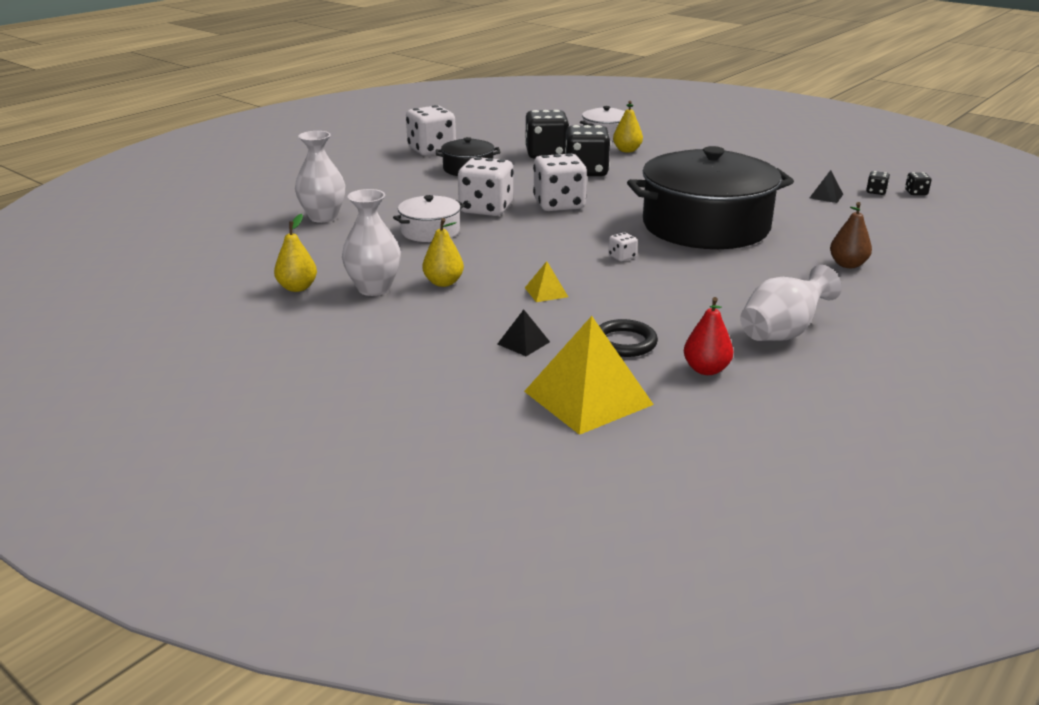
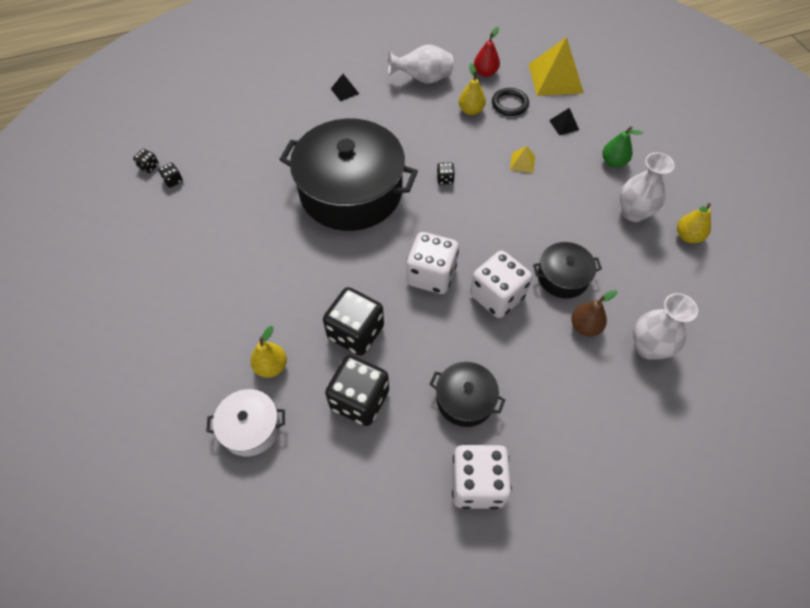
camera: 150 degrees left, 30 degrees up
white pot [393,195,465,242] -> black pot [533,242,602,298]
yellow pear [422,218,464,287] -> yellow pear moved to [459,63,486,115]
white dice [608,232,637,261] -> black dice [437,163,455,185]
black pyramid [810,170,843,203] -> black pyramid moved to [331,74,359,101]
brown pear [830,202,872,268] -> brown pear moved to [571,290,617,336]
none -> green pear [602,126,643,168]

